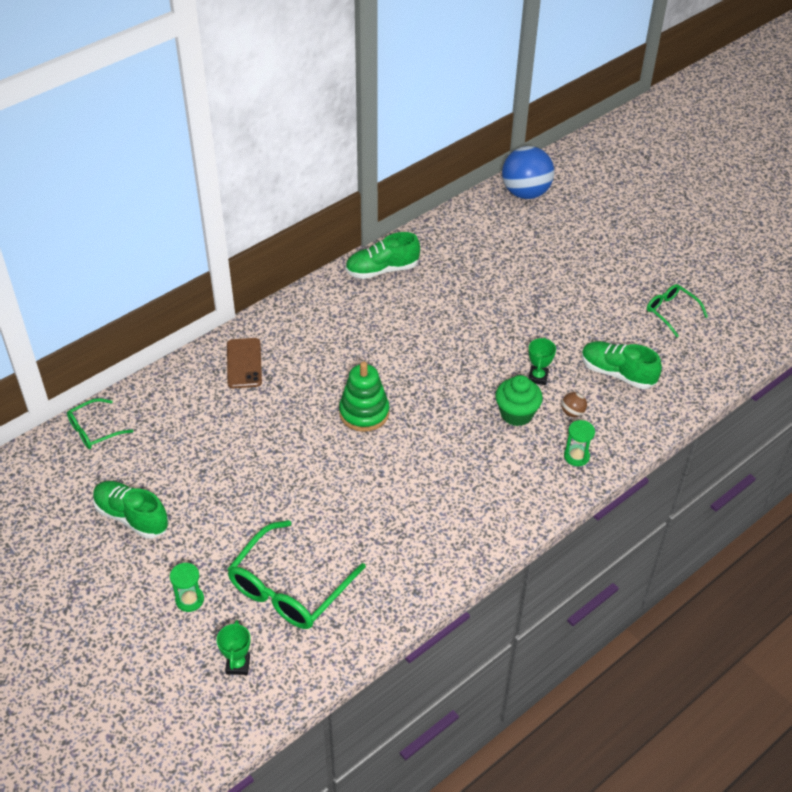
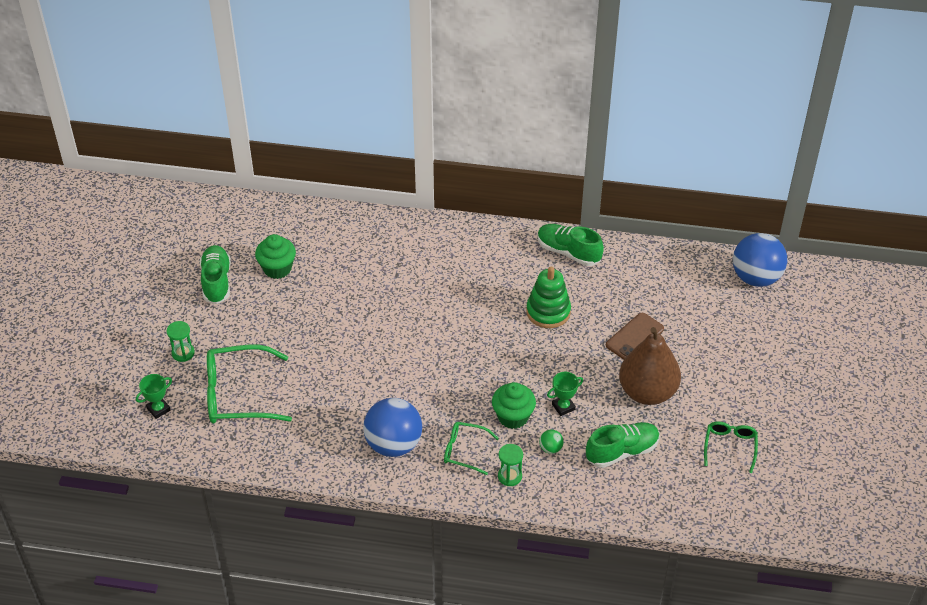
camera: 50 degrees right, 0 degrees up
green glasses [67,398,134,449] -> green glasses moved to [444,422,499,475]
brown phone [227,338,262,388] -> brown phone moved to [606,313,664,360]
green stacking toy [339,361,389,432] -> green stacking toy moved to [526,267,571,328]
brown ball [562,392,587,417] -> green ball [539,430,563,454]
green shoe [581,341,662,389] -> green shoe turned 75 degrees clockwise [586,422,660,468]
none -> green cupcake [255,234,296,279]
none -> blue ball [363,398,422,457]
none -> brown pear [619,327,681,405]

